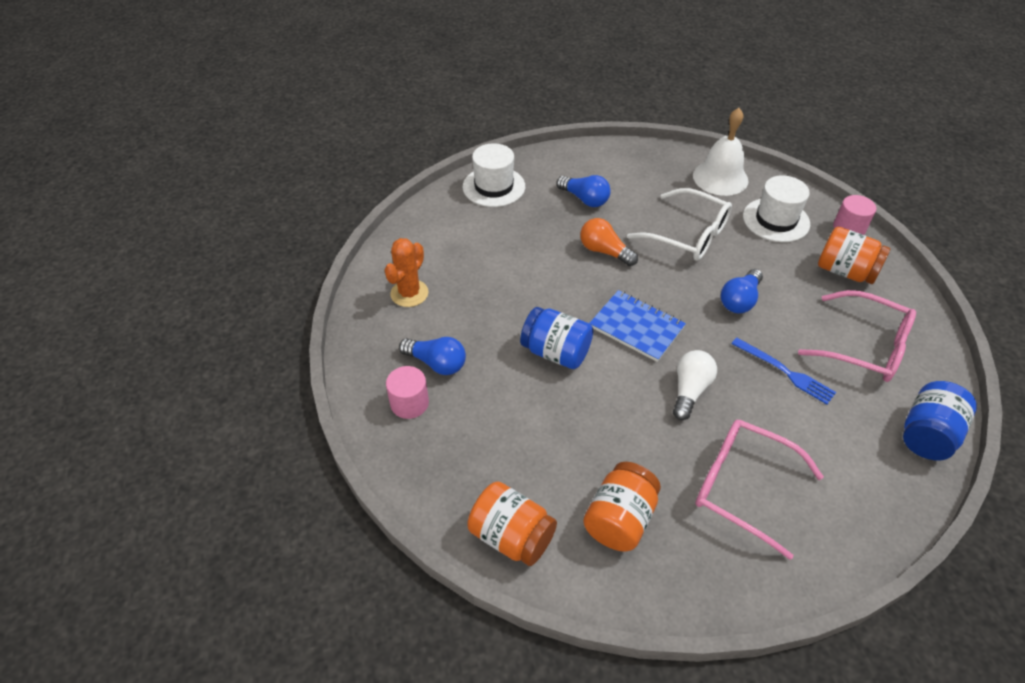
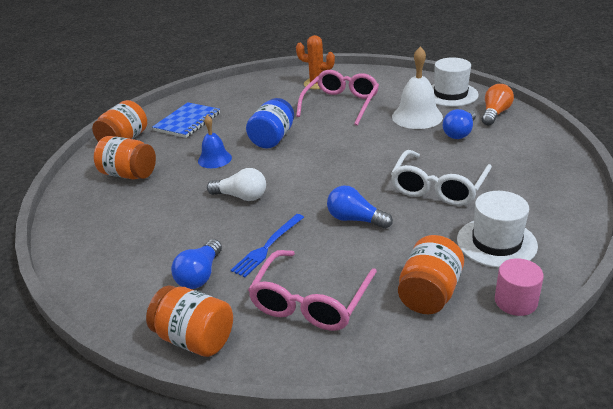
camera: 85 degrees right, 15 degrees down
pink cylinder [386,366,429,419] -> none
blue light bulb [399,337,466,375] -> blue light bulb moved to [171,239,222,289]
orange light bulb [580,218,638,266] -> orange light bulb moved to [482,84,514,125]
blue notebook [589,290,686,362] -> blue notebook moved to [152,102,220,138]
white bell [693,108,749,196] -> white bell moved to [392,47,443,129]
pink glasses [695,419,824,560] -> pink glasses moved to [296,70,379,126]
blue jar [903,381,977,460] -> orange jar [146,285,233,357]
none -> blue bell [198,115,232,168]

